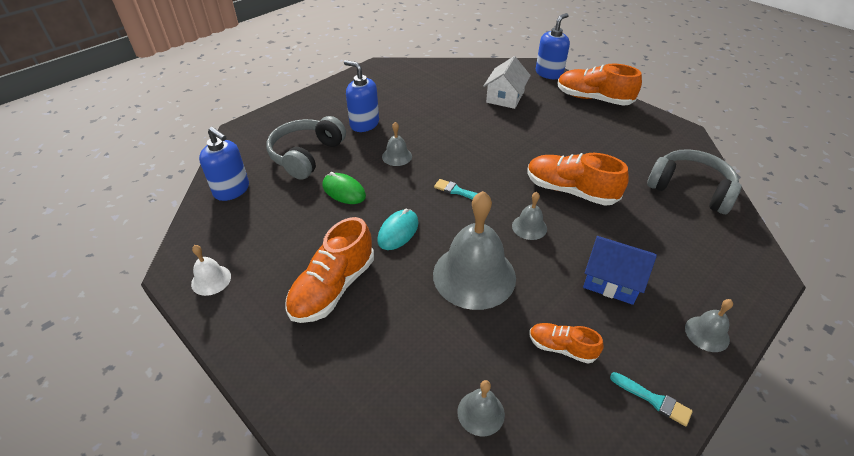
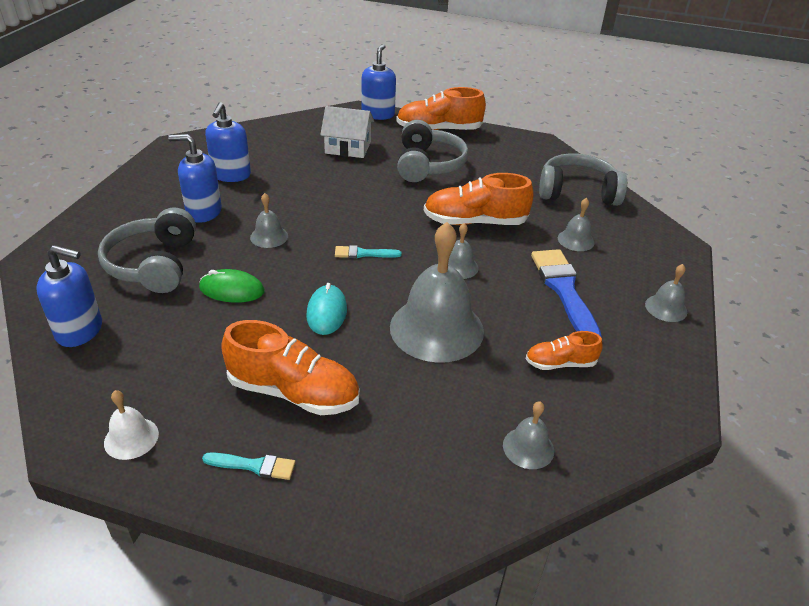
camera: 30 degrees left, 5 degrees down
orange shoe [286,217,374,323] -> orange shoe turned 75 degrees counterclockwise [221,320,359,415]
white house [483,56,531,109] -> white house turned 75 degrees counterclockwise [320,106,374,158]
blue house [583,236,657,305] -> blue brush [531,249,602,338]
turquoise brush [610,372,693,426] -> turquoise brush moved to [202,452,296,480]
none -> blue soap dispenser [205,102,251,182]
none -> grey headphones [397,120,469,182]
none -> grey bell [558,198,595,251]

